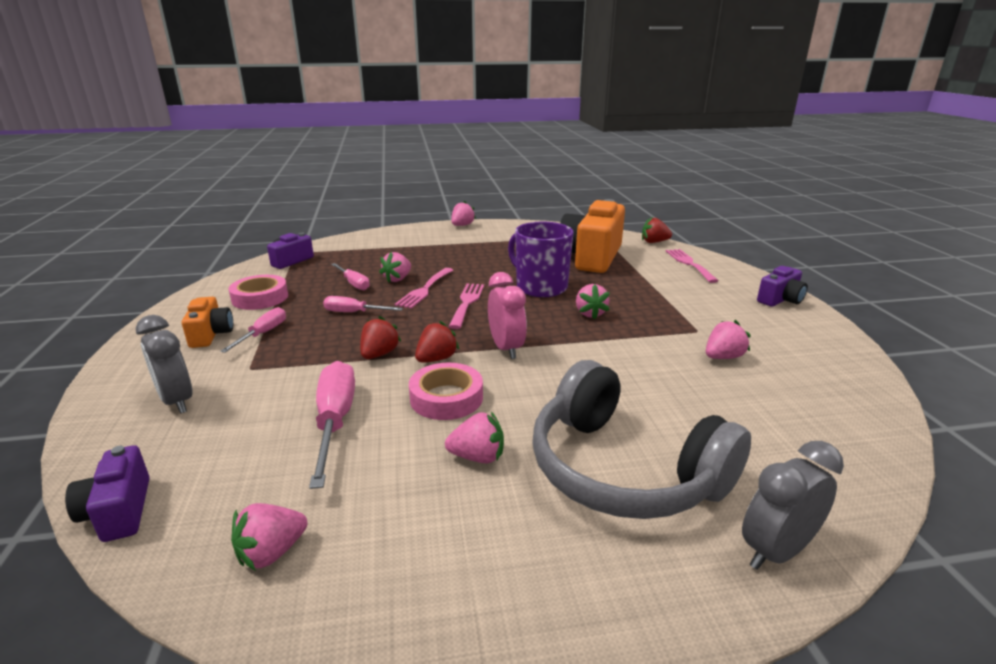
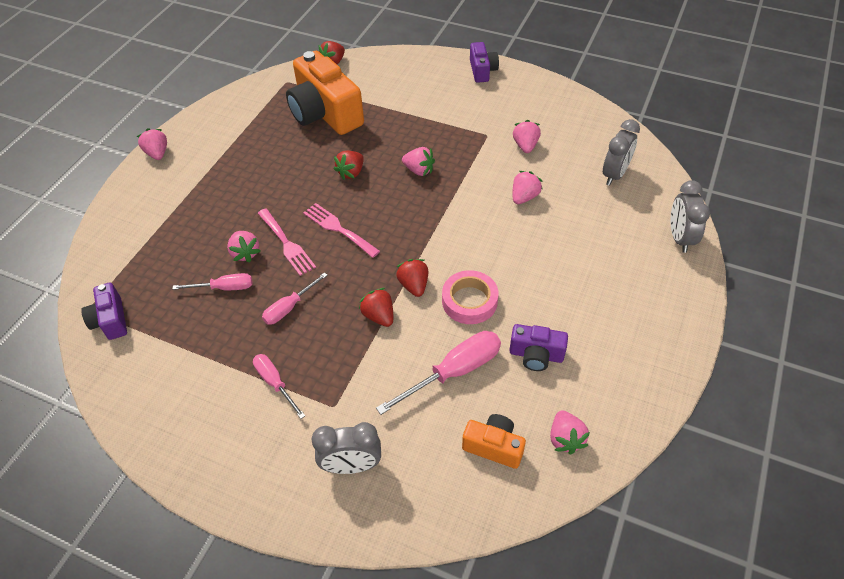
camera: 55 degrees left, 25 degrees up
purple camera [65,445,149,542] -> purple camera moved to [509,324,568,371]
orange camera [182,297,233,348] -> orange camera moved to [462,414,526,469]
pink tape [228,275,288,310] -> none
pink screwdriver [309,361,355,489] -> pink screwdriver turned 120 degrees clockwise [376,331,501,415]
pink strawberry [445,412,504,463] -> pink strawberry moved to [512,171,543,204]
pink clock [488,272,527,359] -> none
purple mug [508,222,574,297] -> red strawberry [334,151,364,180]
grey headphones [532,360,751,519] -> none
pink fork [666,249,718,283] -> none
none -> grey clock [603,119,640,186]

